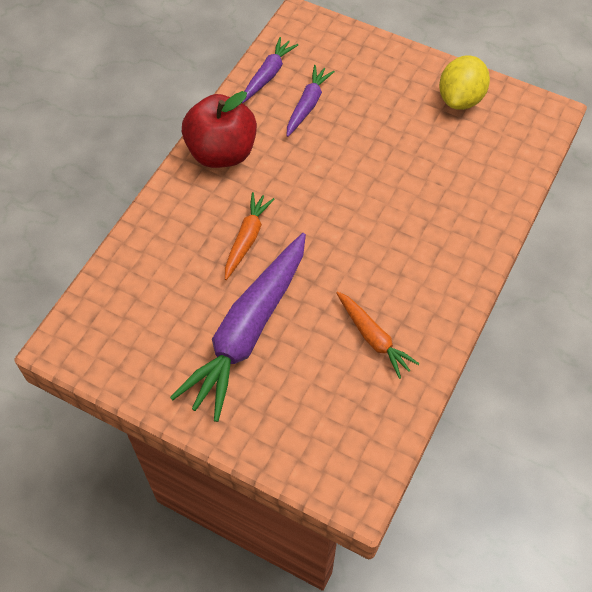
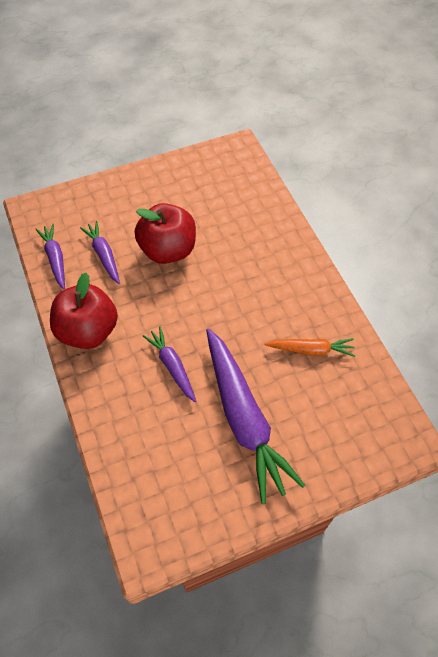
camera: 50 degrees left, 0 degrees up
orange carrot [225,192,275,280] -> purple carrot [143,327,196,402]
yellow lemon [439,55,490,110] -> none
none -> red apple [135,203,196,264]

